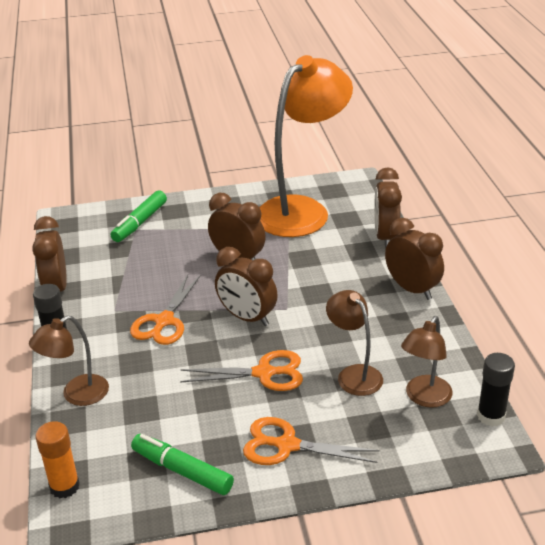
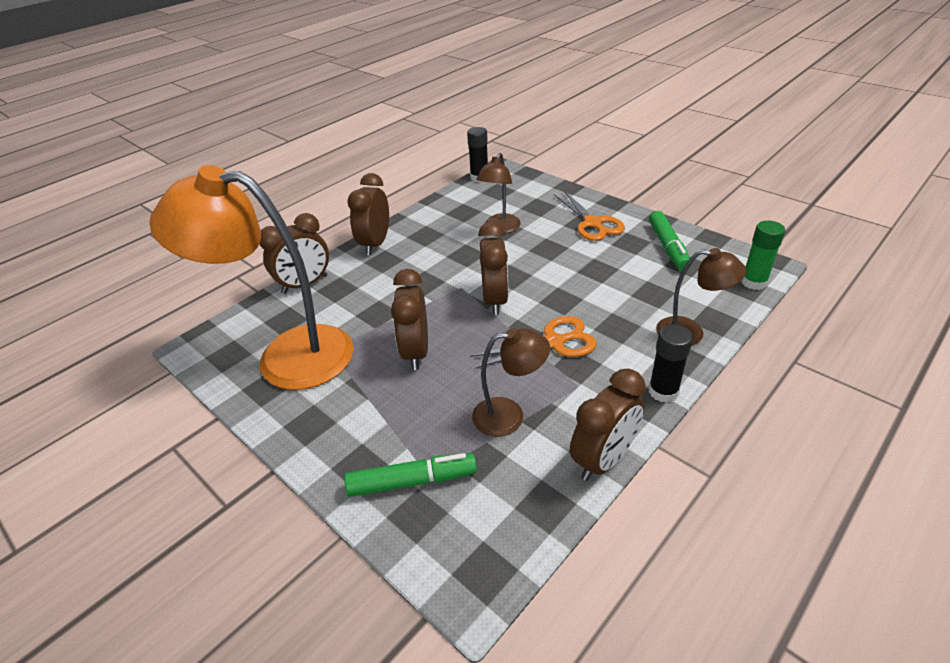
camera: 125 degrees left, 5 degrees up
orange glue stick [36,421,80,498] -> green glue stick [741,220,785,290]
orange scissors [180,350,303,391] -> none
brown lamp [401,316,452,408] -> brown lamp moved to [472,328,550,437]

